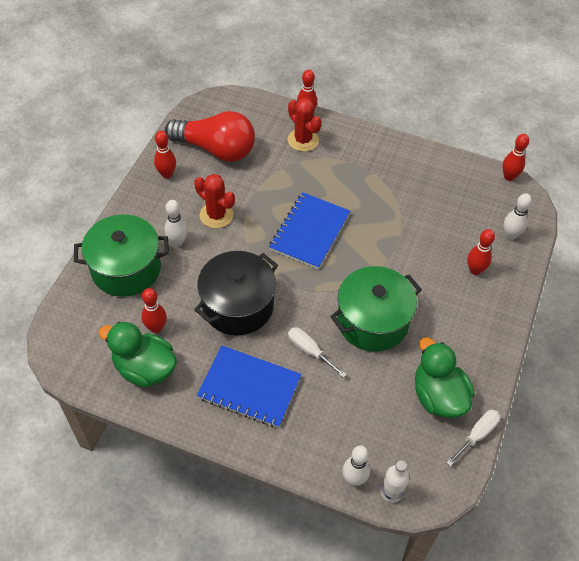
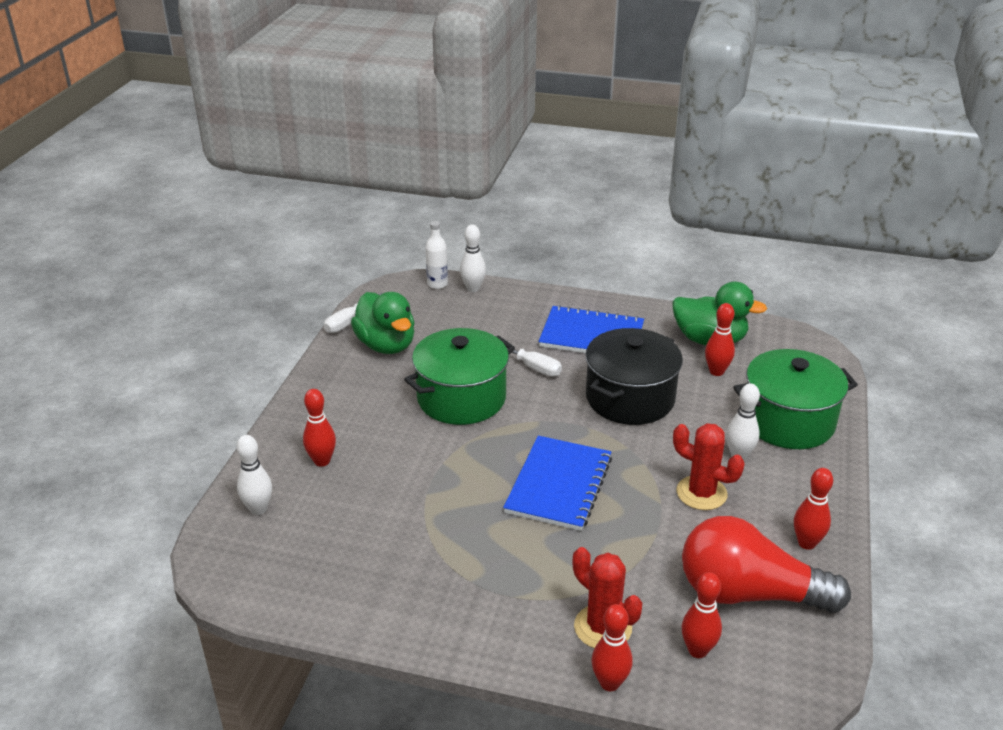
camera: 175 degrees right, 20 degrees down
red bowling pin [503,134,529,181] -> red bowling pin moved to [682,572,722,658]

